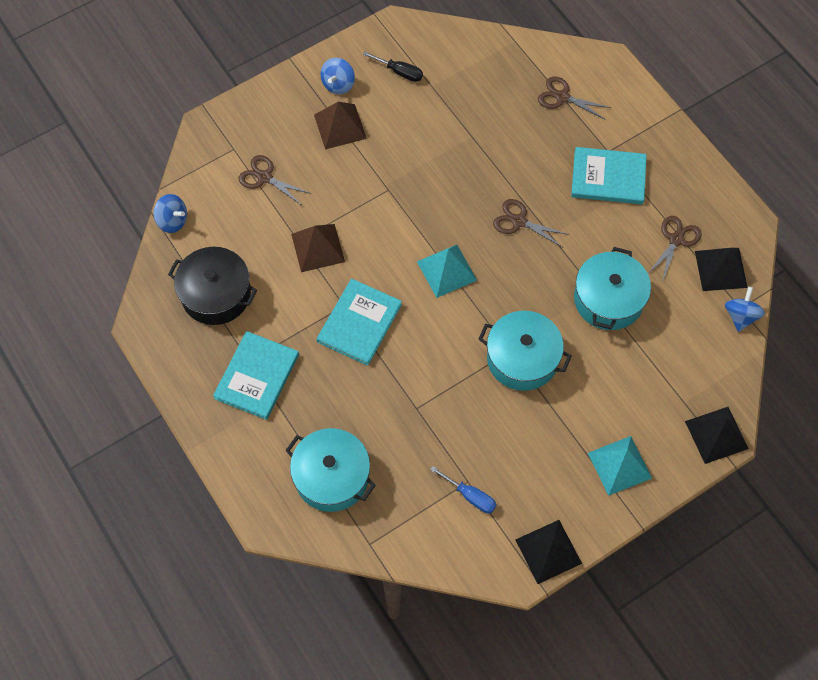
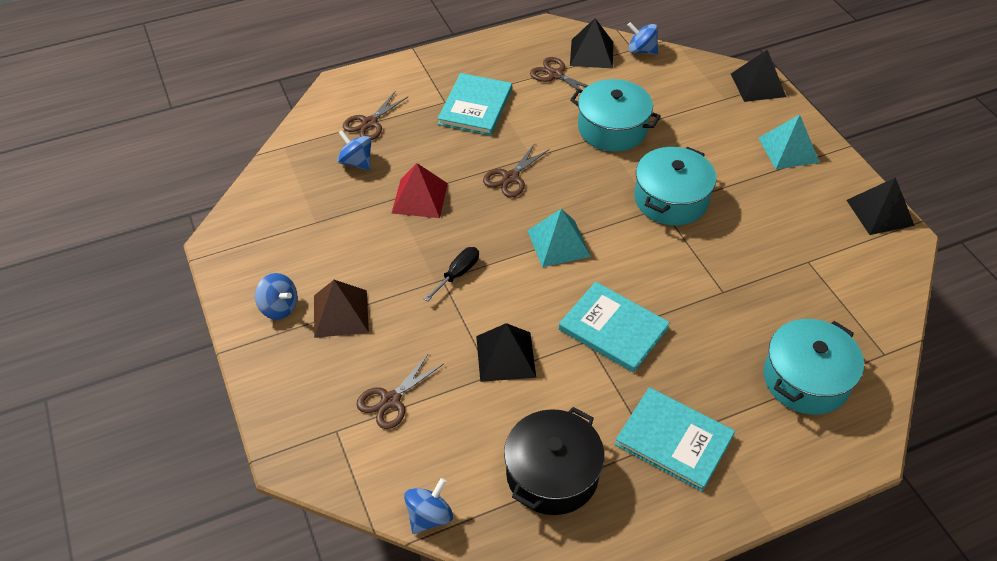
camera: 80 degrees left, 15 degrees down
brown pyramid [291,224,345,272] -> black pyramid [476,323,536,382]
black screwdriver [363,52,423,82] -> black screwdriver moved to [424,247,479,302]
blue screwdriver [430,466,496,513] -> none
none -> blue spinning top [337,130,372,170]
none -> red pyramid [391,163,448,218]

